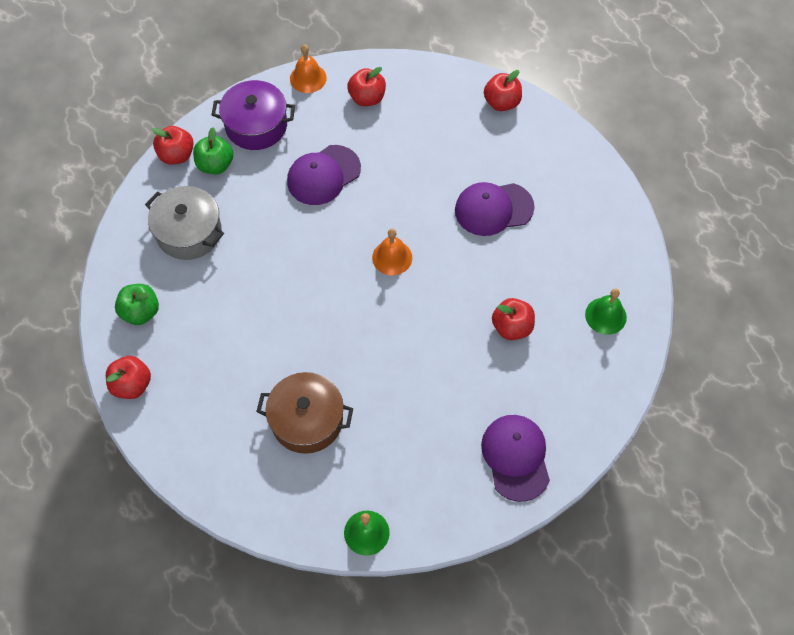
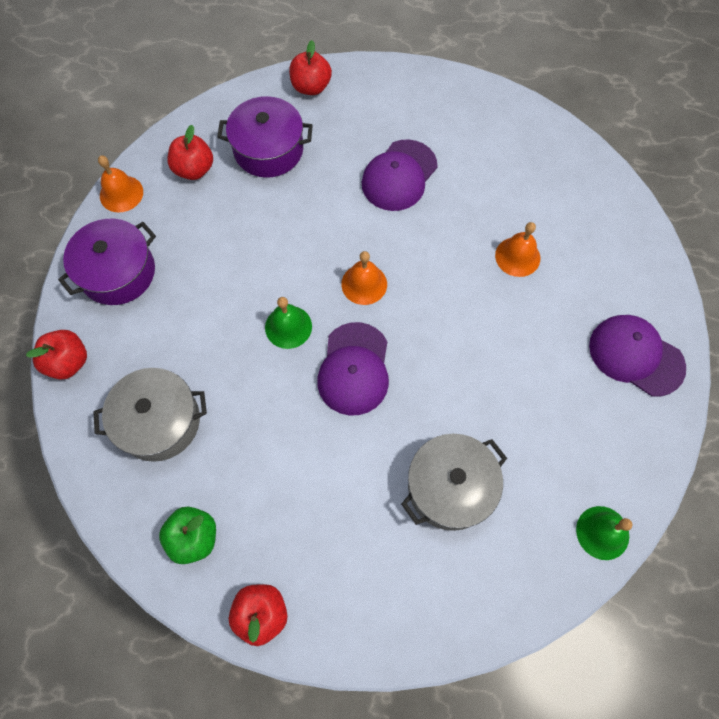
camera: 45 degrees left, 5 degrees up
green apple [193,127,233,174] -> none
brown pot [256,372,353,454] -> grey pot [401,434,507,531]
purple cap [287,145,361,205] -> purple cap moved to [317,322,389,415]
red apple [492,298,535,340] -> orange bell [495,222,540,277]
green bell [585,289,627,335] -> green bell moved to [265,297,312,349]
none -> purple pot [217,96,313,178]

